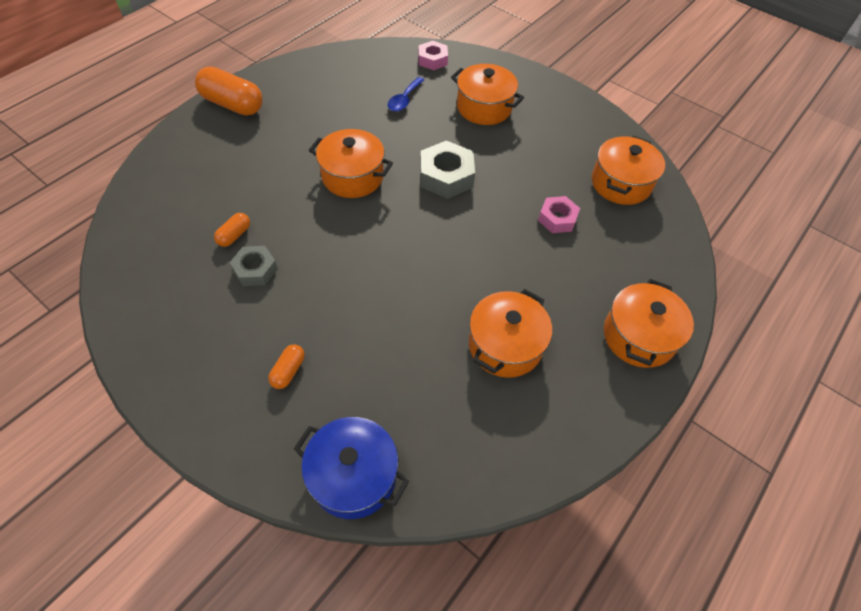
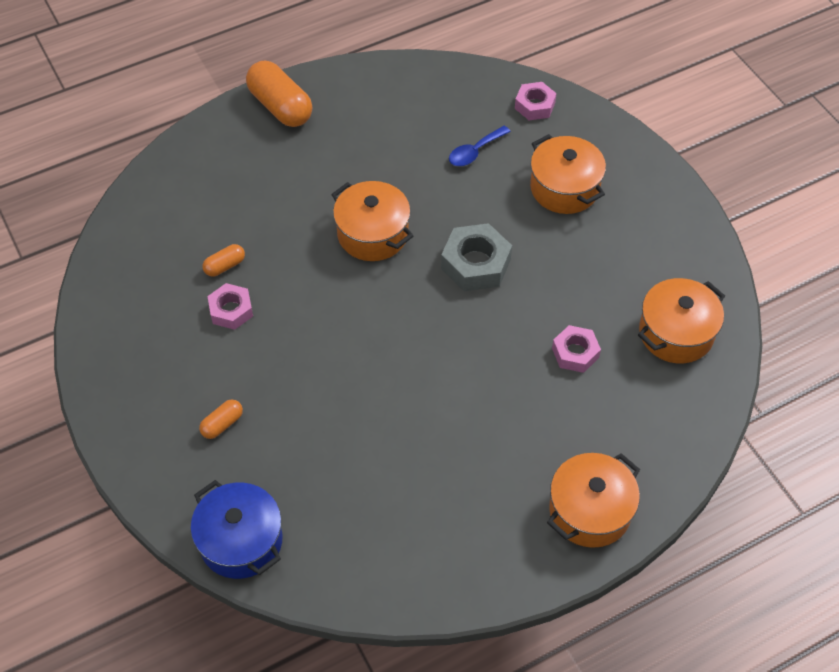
camera: 25 degrees right, 0 degrees up
grey nut [230,246,278,286] -> pink nut [208,283,253,330]
orange pot [469,289,552,378] -> none

